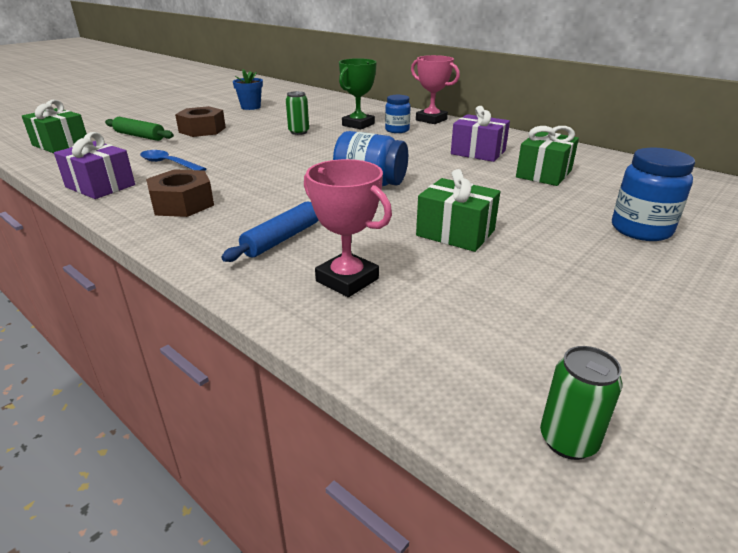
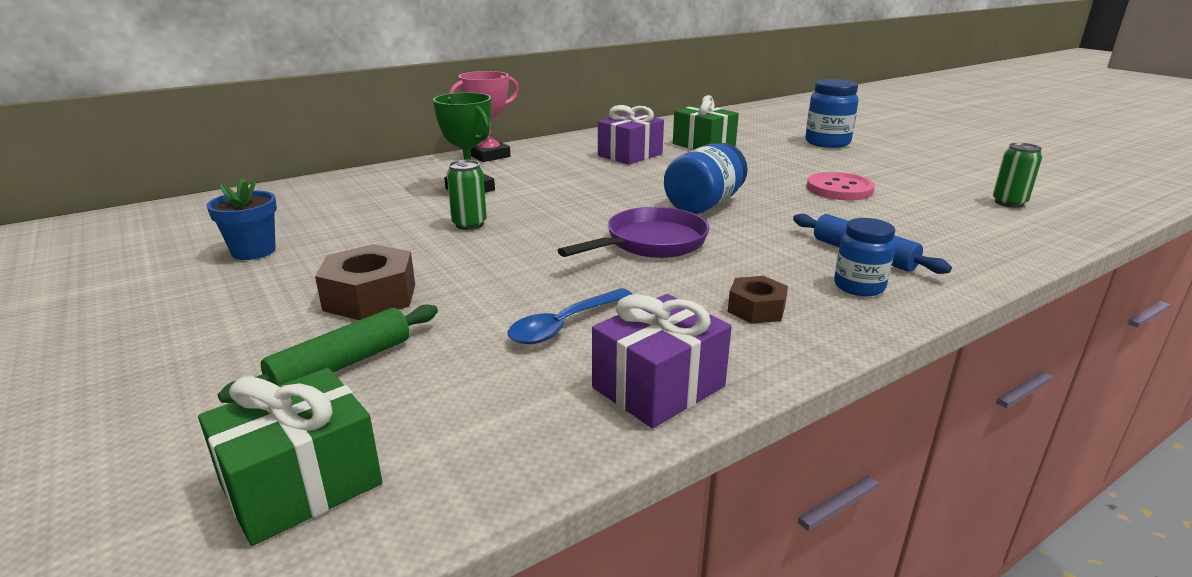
camera: 75 degrees left, 5 degrees down
brown nut [146,169,214,217] -> brown nut [728,276,788,324], size x0.61
pink trophy [304,159,392,297] -> none
blue jar [385,95,411,133] -> blue jar moved to [834,218,895,296]
green gift [416,169,500,252] -> pink button [807,172,875,200]
green can [540,346,622,460] -> green can moved to [993,143,1042,208]
none -> purple pan [557,207,710,258]

